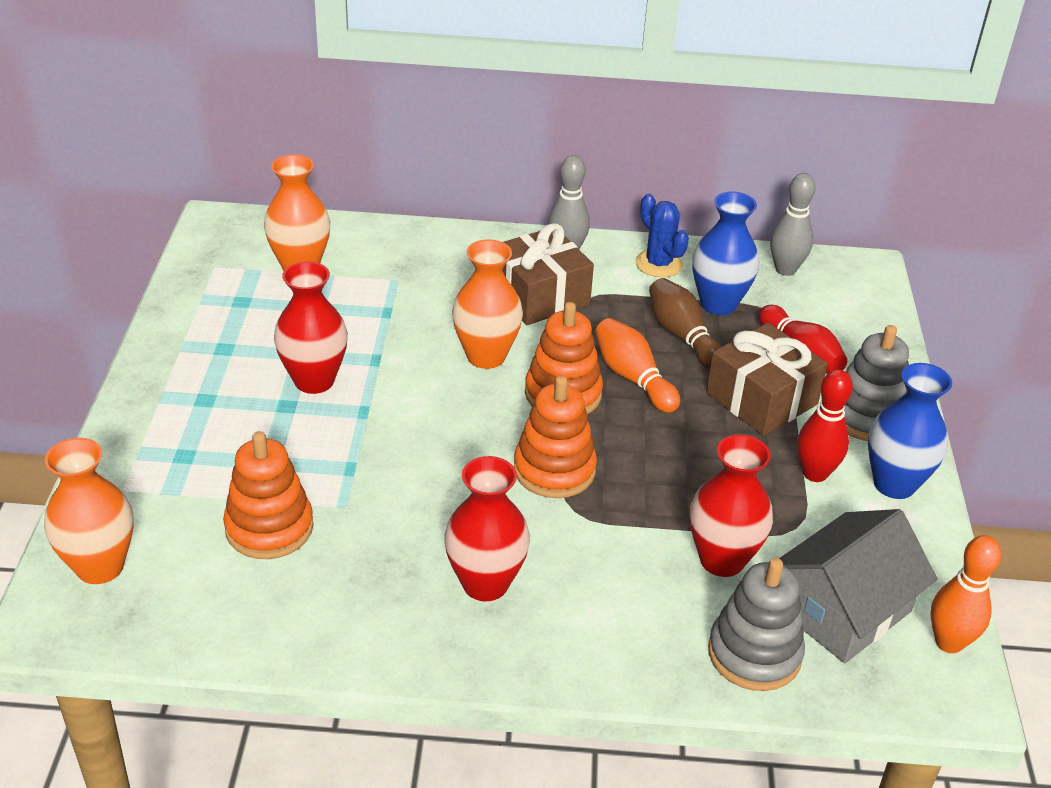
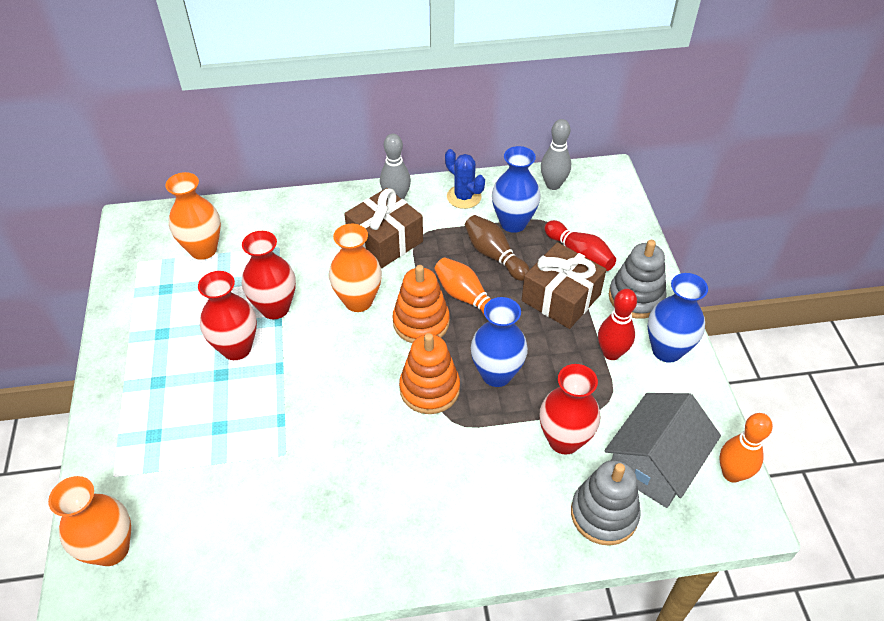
camera: 10 degrees left, 10 degrees up
orange stacking toy [223,431,314,559] -> none
red vase [444,456,530,601] -> red vase moved to [242,231,296,319]
none -> blue vase [471,297,528,387]

